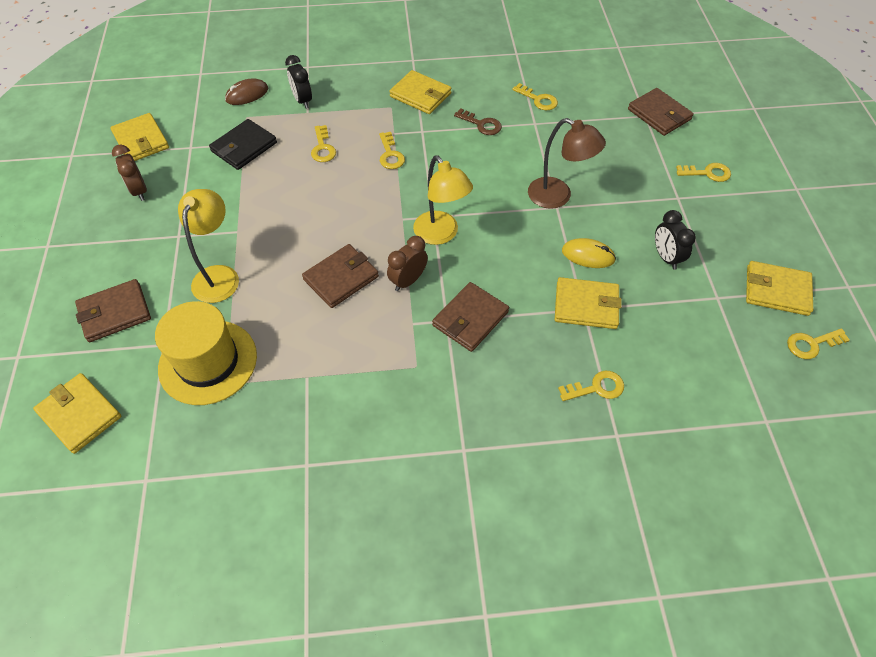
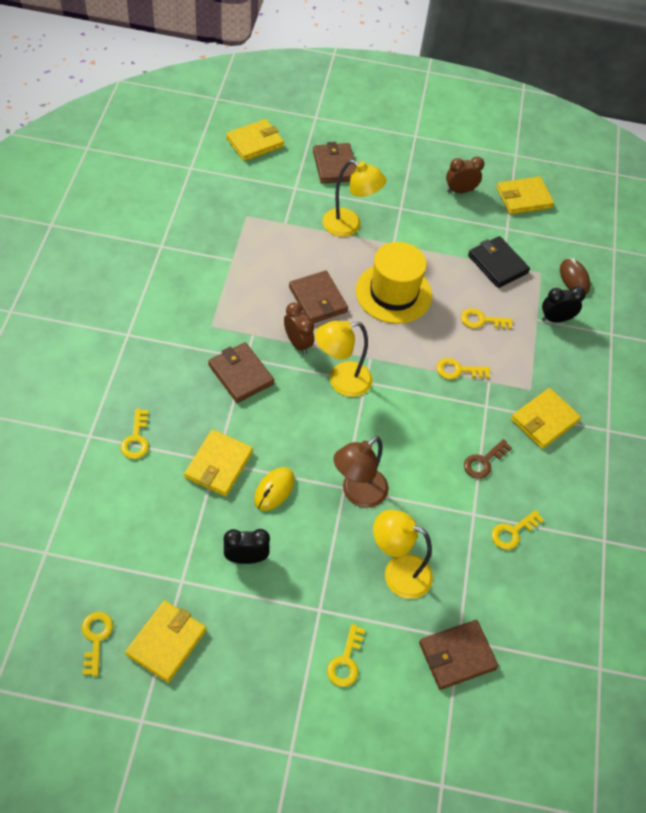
camera: 100 degrees right, 0 degrees up
yellow hat [155,301,257,405] -> yellow hat moved to [356,242,432,324]
none -> yellow lamp [373,510,433,599]

